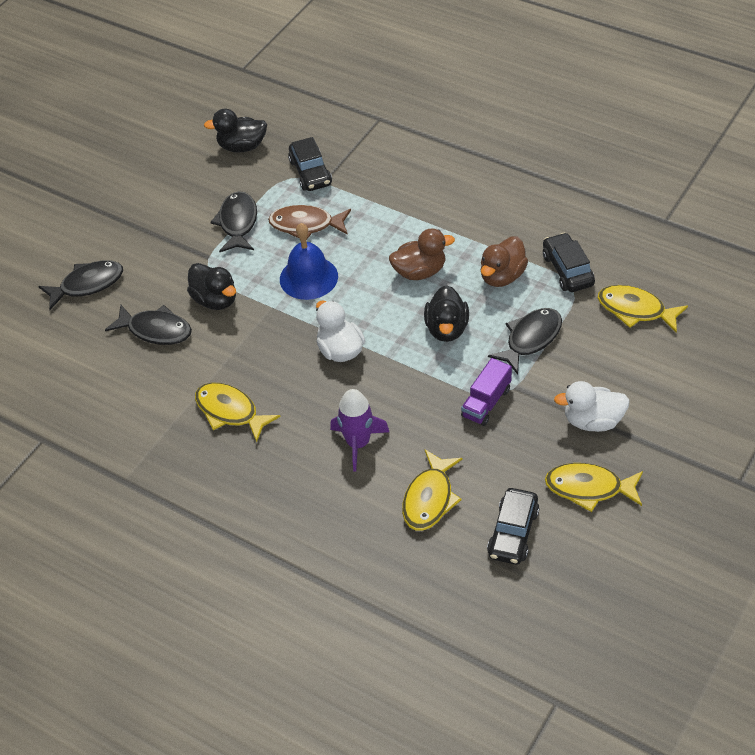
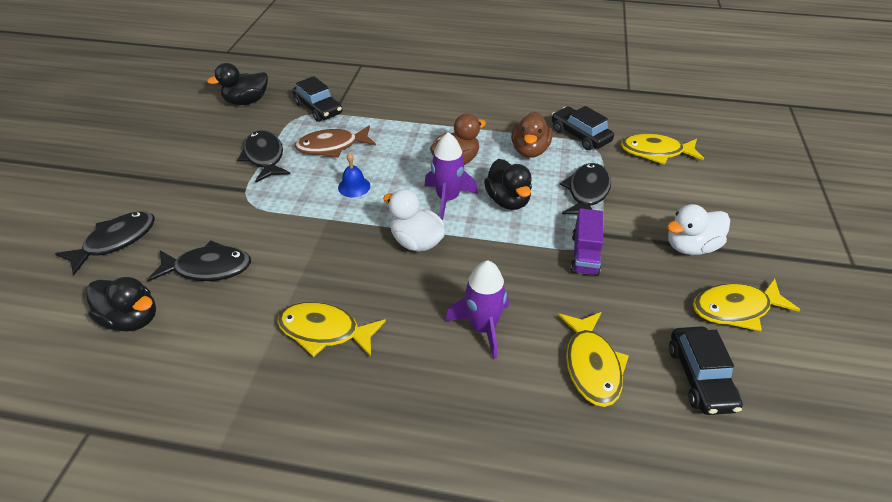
camera: 25 degrees left, 5 degrees down
black duck [187,263,236,310] -> black duck moved to [86,277,156,332]
blue bell [280,223,338,300] -> blue bell [338,153,370,197], size x0.55
none -> purple rocket [424,132,478,220]

